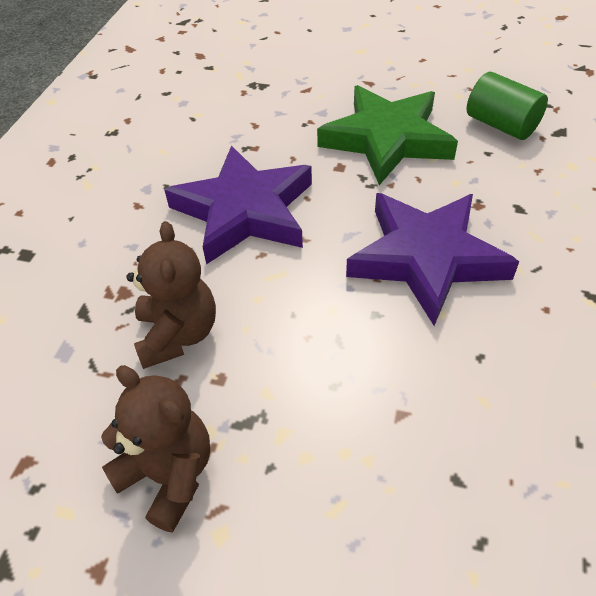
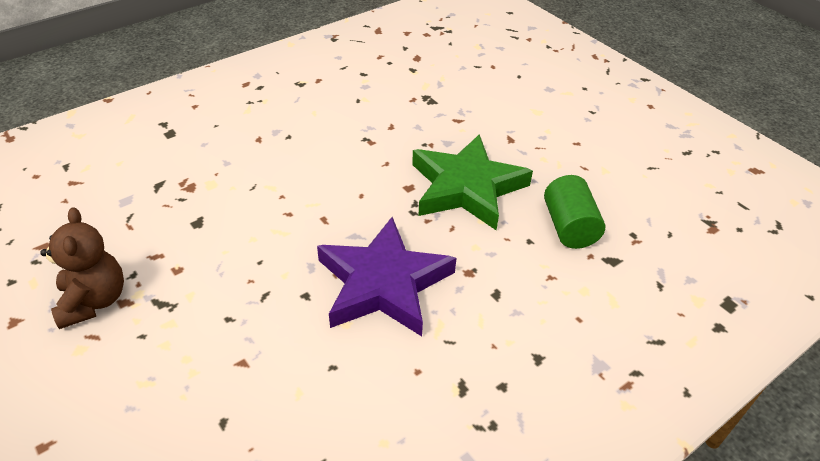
camera: 35 degrees right, 5 degrees down
brown teddy bear [126,221,216,369] -> none
purple star [164,145,312,265] -> none

